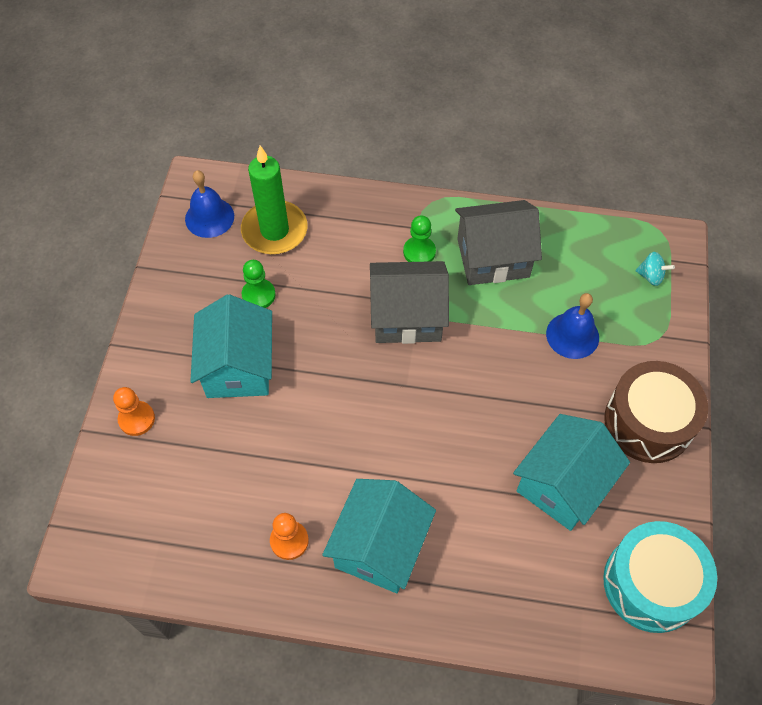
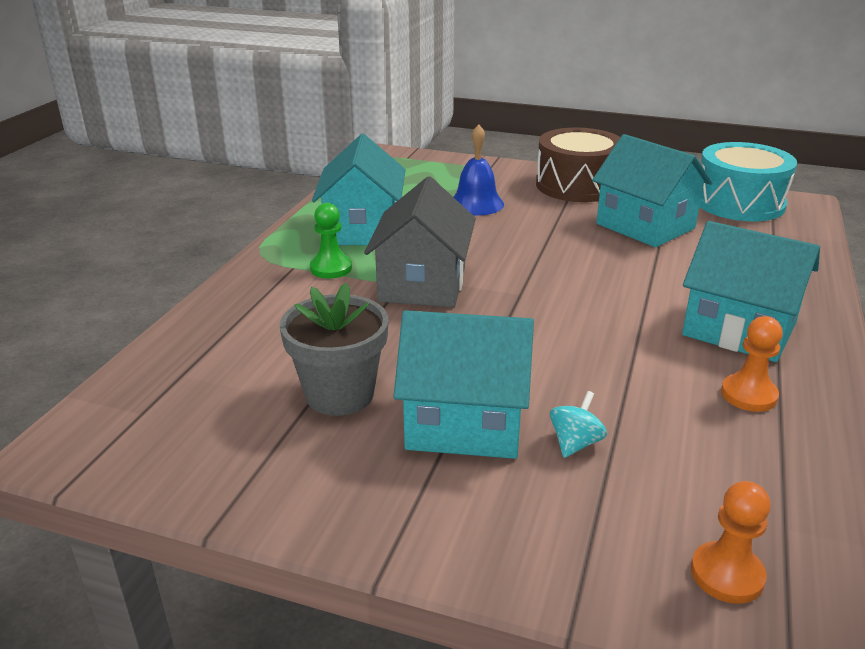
camera: 80 degrees left, 30 degrees down
orange pawn [113,387,155,436] -> orange pawn moved to [691,481,771,604]
blue bell [185,170,234,238] -> none
green candle [241,146,308,254] -> none
green pawn [242,260,276,308] -> grey flower pot [280,283,389,416]
grey house [455,200,542,285] -> turquoise house [312,134,406,245]
turquoise spinning top [635,252,675,286] -> turquoise spinning top moved to [550,391,607,458]

